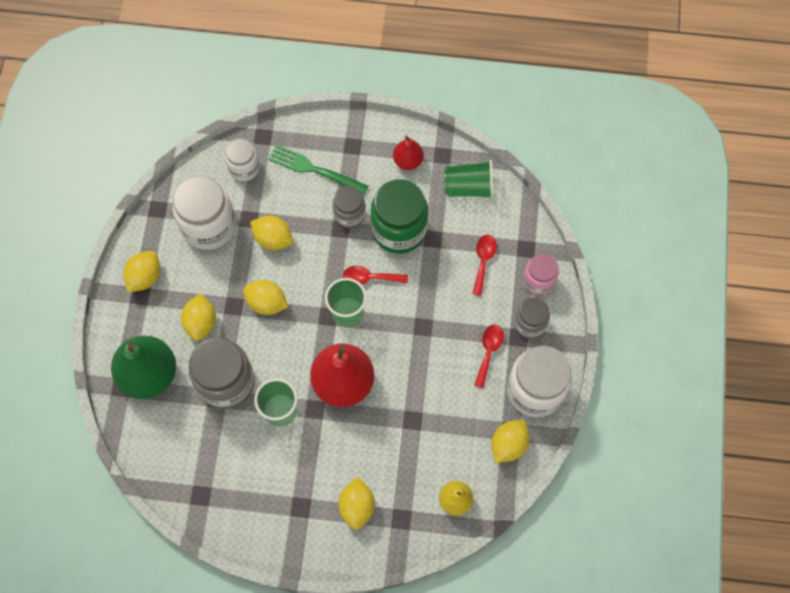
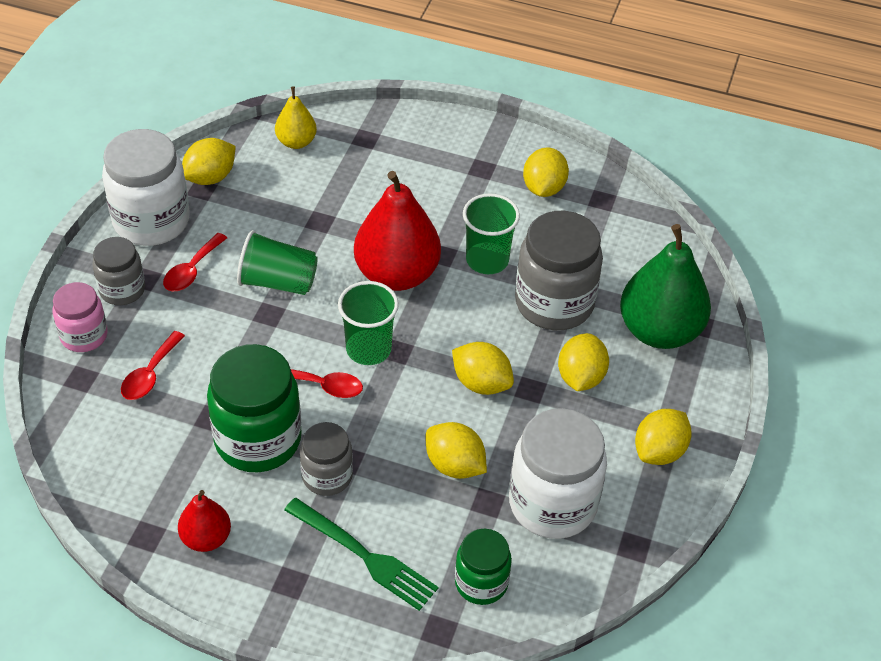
camera: 170 degrees left, 20 degrees down
white jar [225,138,260,181] -> green jar [455,529,512,605]
yellow lemon [338,477,375,530] -> yellow lemon moved to [523,147,569,197]
green cup [444,160,494,199] -> green cup moved to [237,230,318,295]

